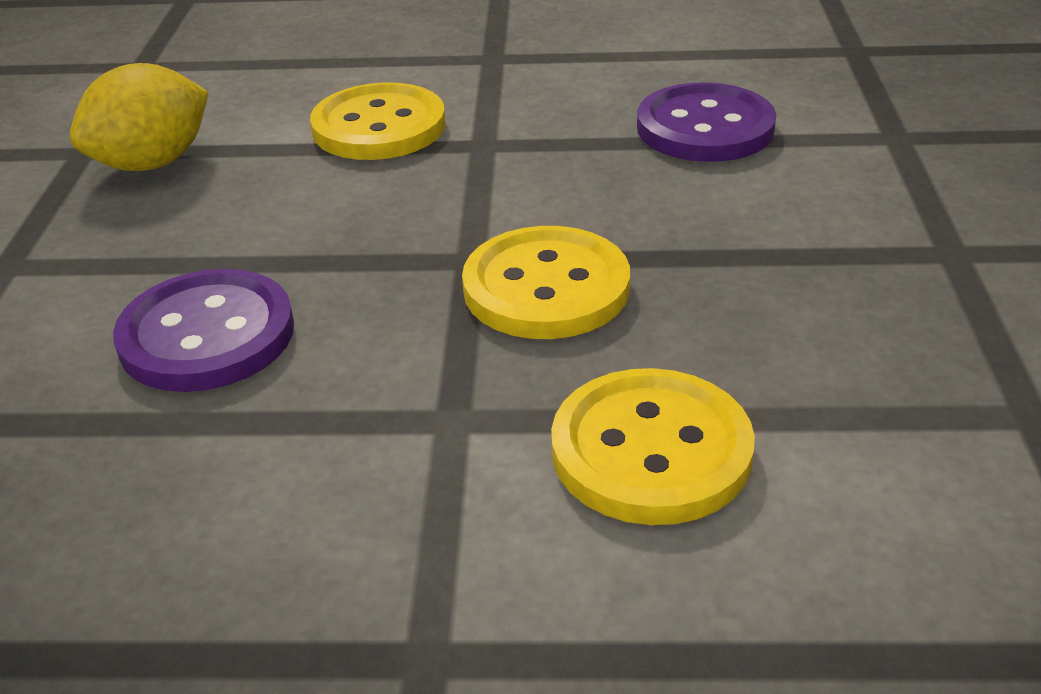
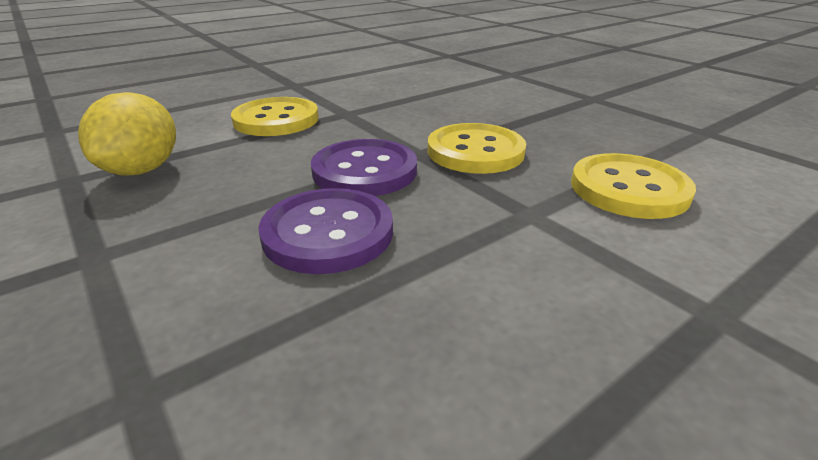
camera: 40 degrees left, 5 degrees down
purple button [637,82,776,162] -> purple button moved to [311,139,417,196]

